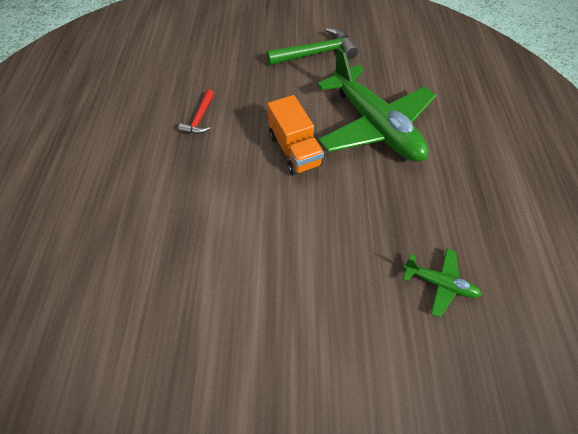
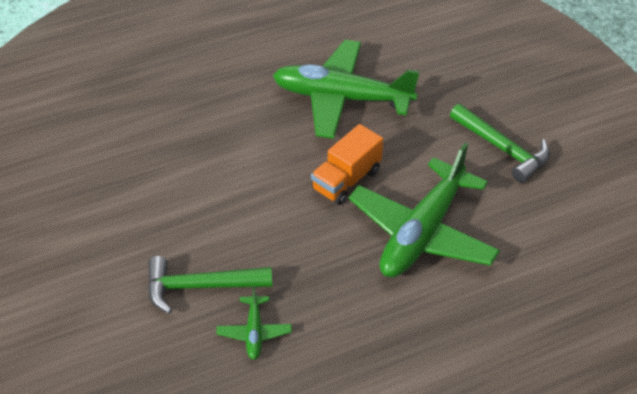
camera: 65 degrees right, 10 degrees down
red hammer [178,89,214,134] -> green plane [273,40,420,139]
none -> green hammer [148,256,273,314]

